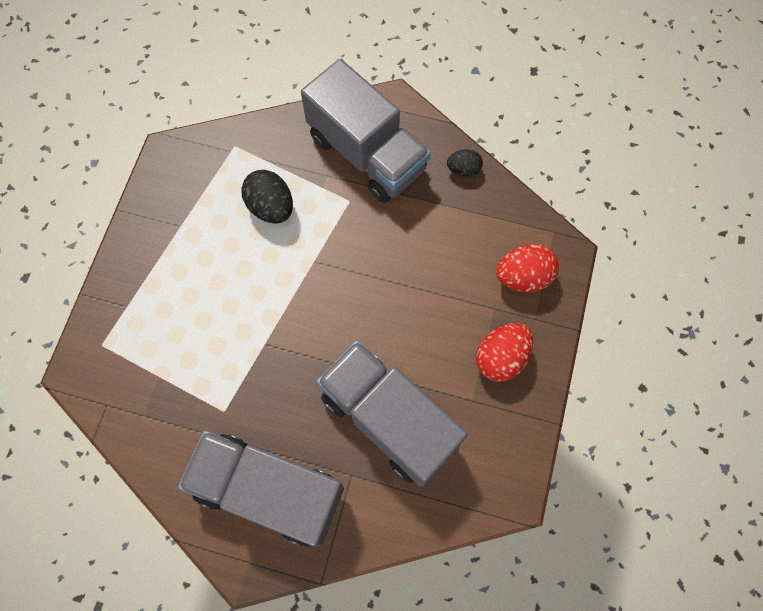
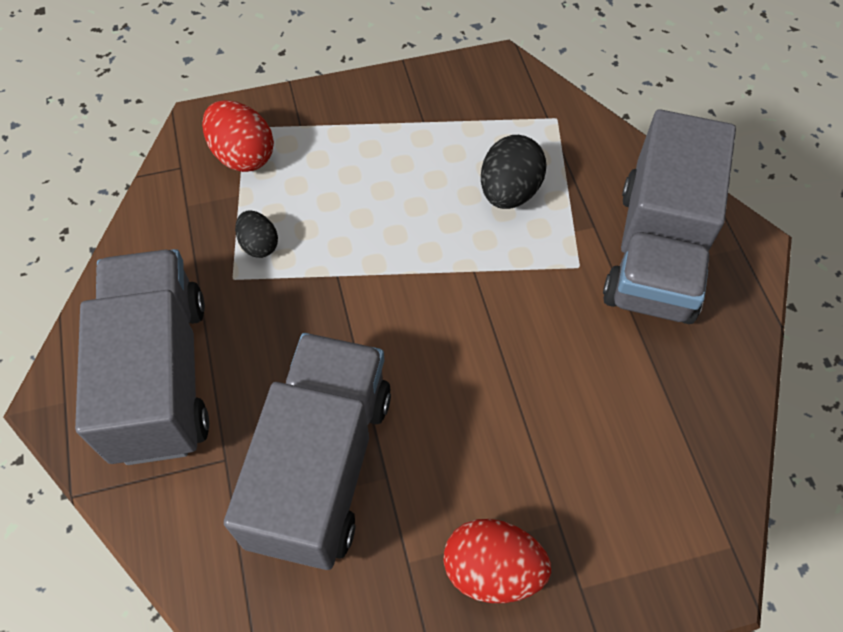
camera: 60 degrees right, 10 degrees down
black egg [447,149,483,177] -> black egg moved to [235,210,278,258]
red egg [496,244,559,292] -> red egg moved to [202,100,274,172]

